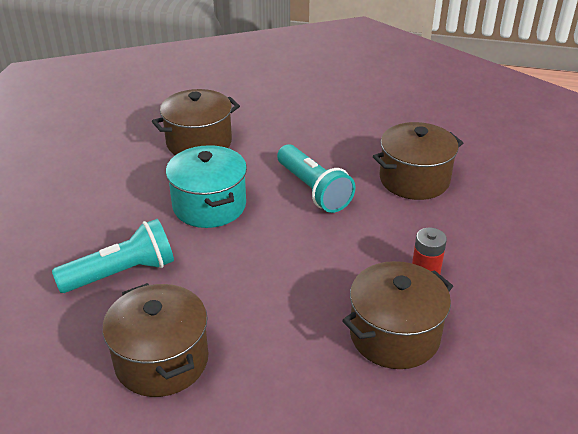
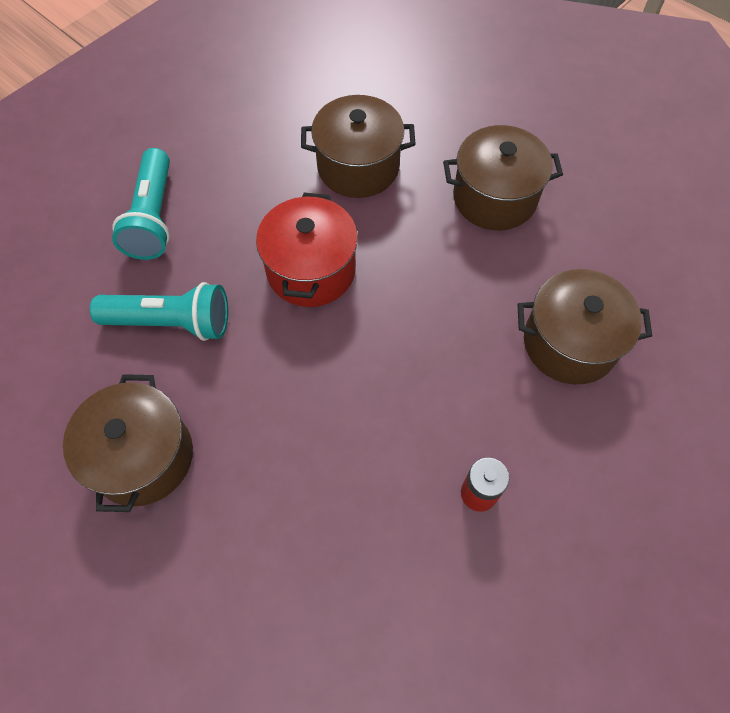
camera: 30 degrees right, 25 degrees up
turquoise pot [166,145,247,228] -> red pot [256,193,358,307]
turquoise flashlight [277,144,356,213] -> turquoise flashlight moved to [112,148,170,260]
brown pot [342,261,453,369] -> brown pot moved to [443,125,563,230]

